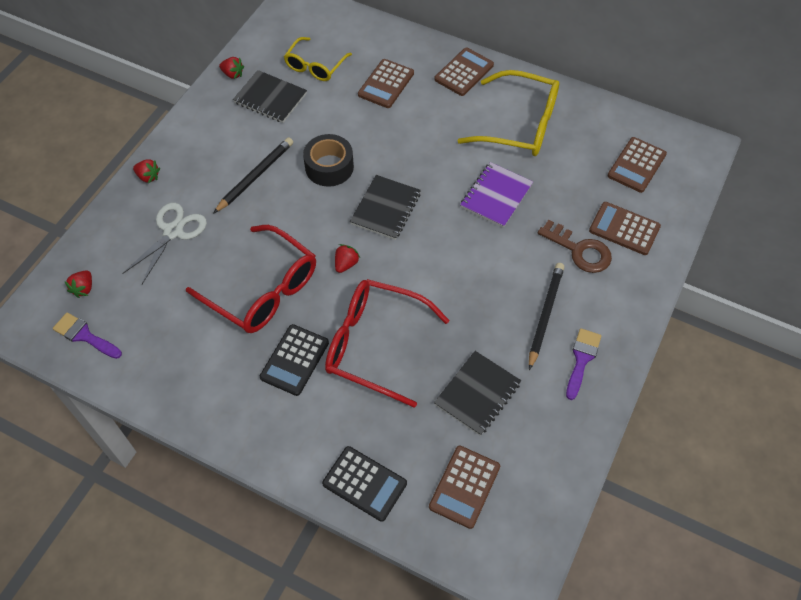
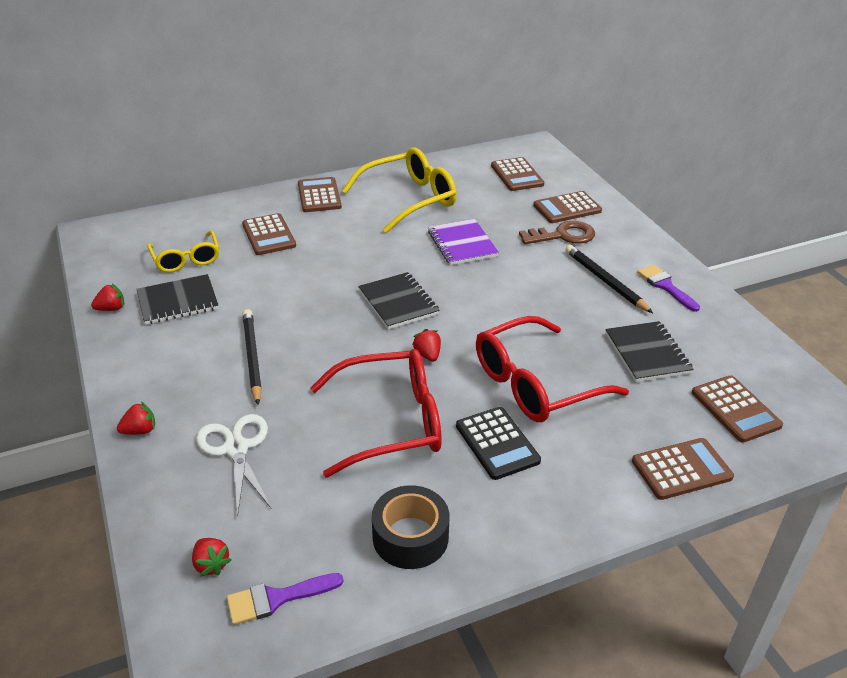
camera: 50 degrees left, 20 degrees down
black tape [303,134,354,187] -> black tape moved to [372,485,449,569]
black calculator [322,446,407,522] -> brown calculator [632,438,734,500]

